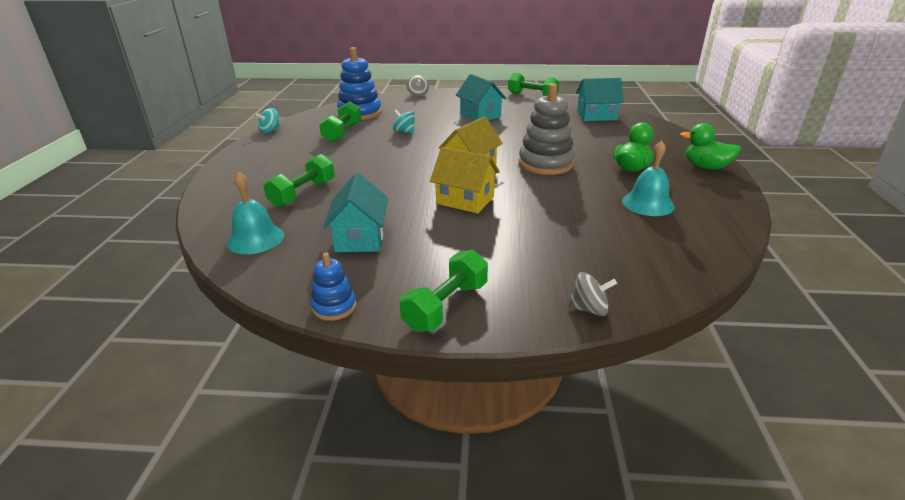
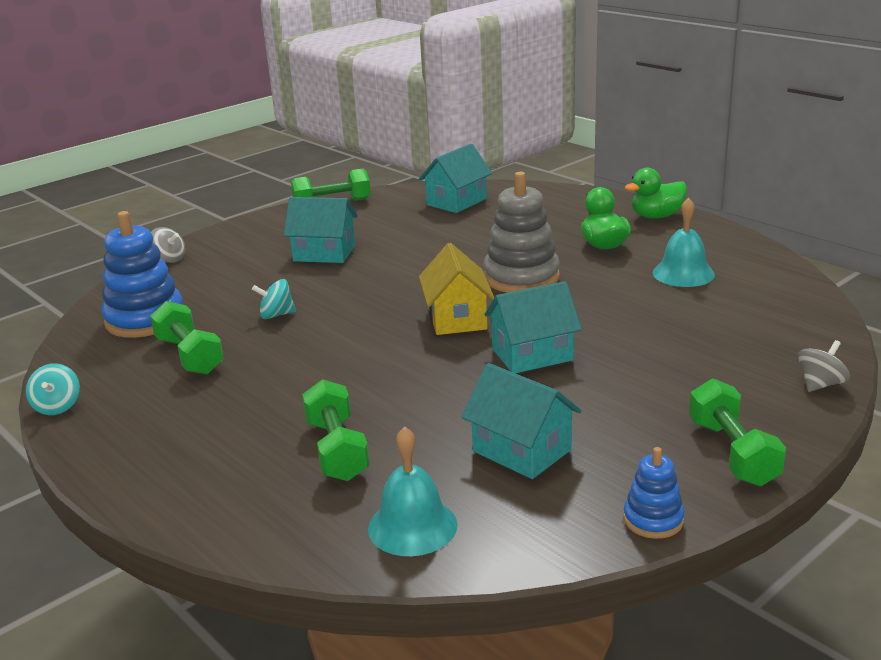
camera: 45 degrees left, 5 degrees down
yellow house [430,147,500,214] -> turquoise house [485,281,582,373]

